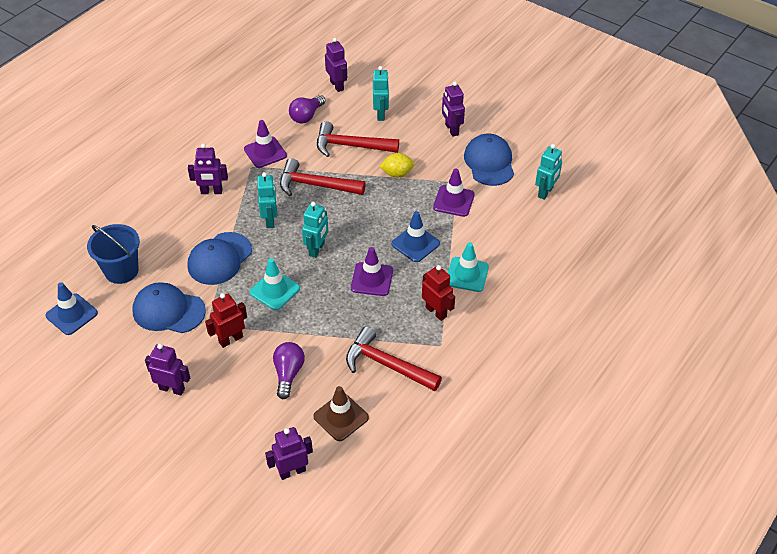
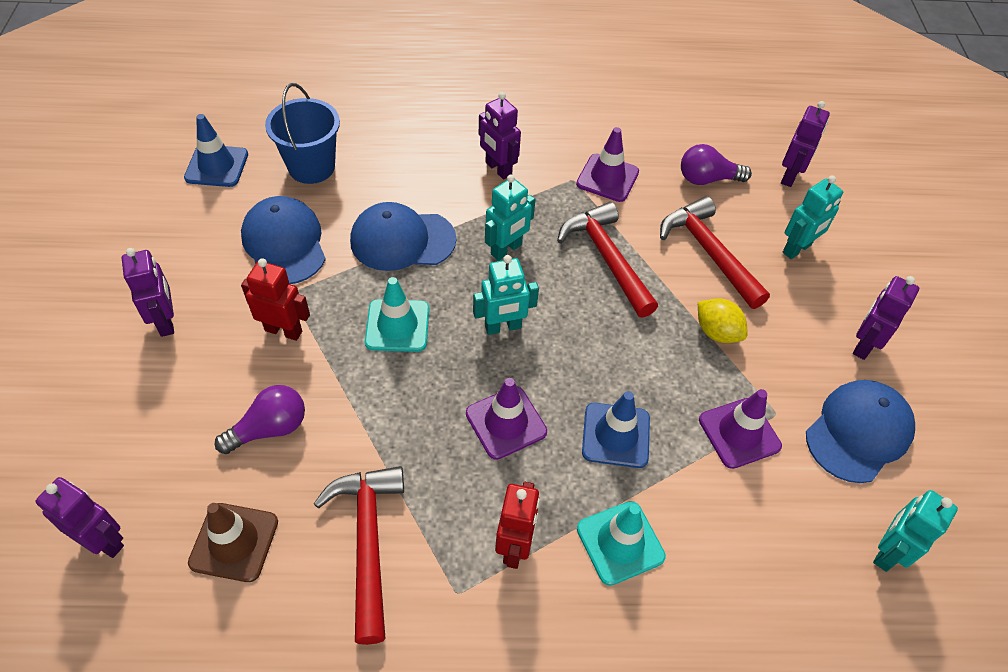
camera: 50 degrees right, 5 degrees up
turquoise robot [535,144,562,200] -> turquoise robot turned 135 degrees clockwise [873,490,958,572]

